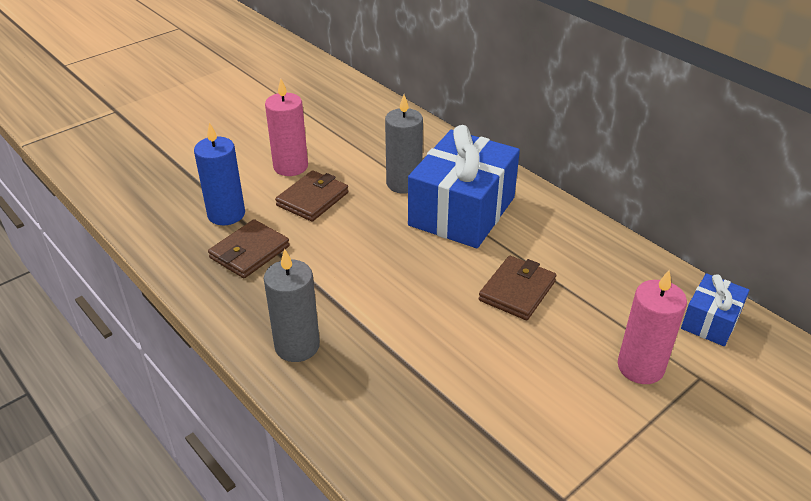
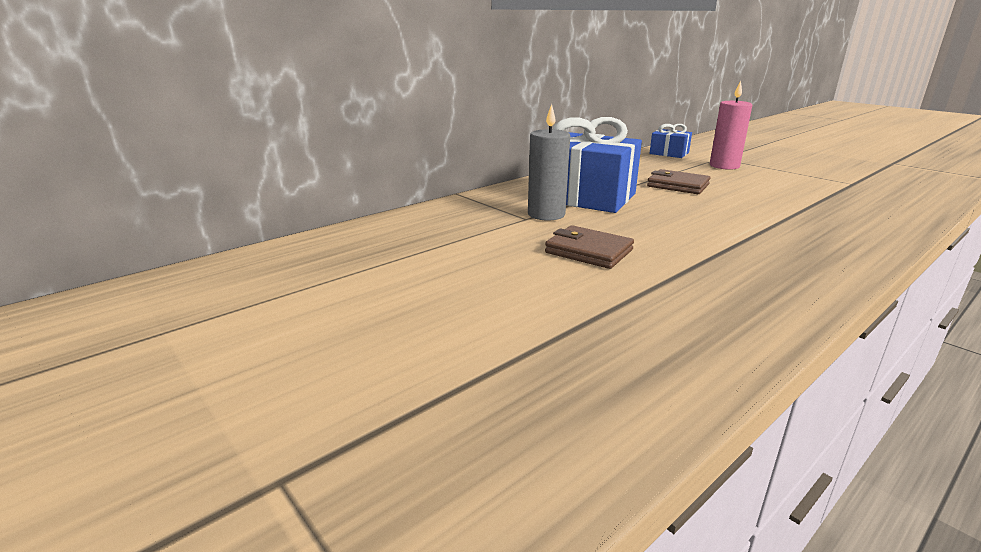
camera: 90 degrees left, 15 degrees down
blue candle [194,122,245,225] -> none
brown wallet [208,219,290,278] -> none
grey candle [264,249,320,362] -> none
pink candle [265,79,308,176] -> none

